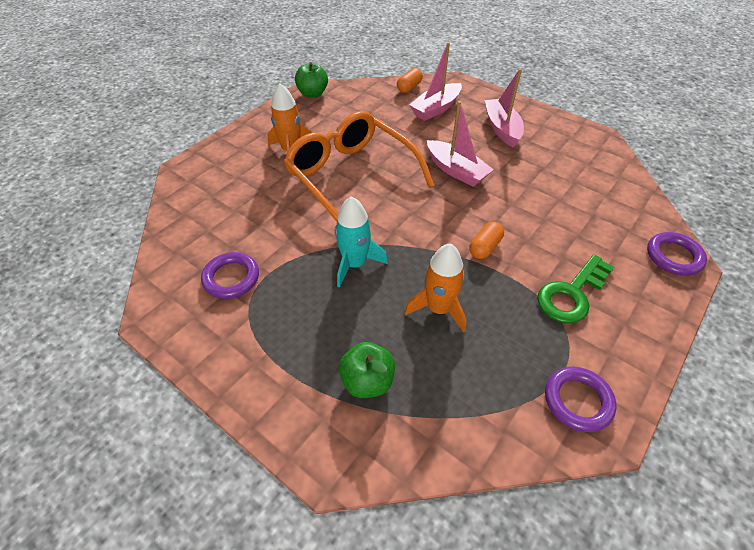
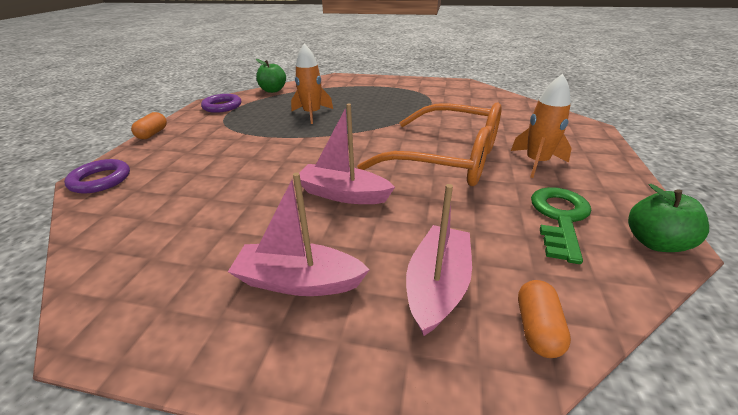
camera: 155 degrees right, 15 degrees down
purple ring [201,252,259,299] -> none
turquoise rocket [335,196,388,288] -> none
green apple [338,342,395,398] -> green apple moved to [256,59,286,93]
orange capsule [469,222,504,259] -> orange capsule moved to [131,112,167,139]
pink boat [484,68,524,148] -> pink boat turned 135 degrees clockwise [228,172,370,296]
green key [537,255,614,323] -> green key moved to [531,187,591,264]

